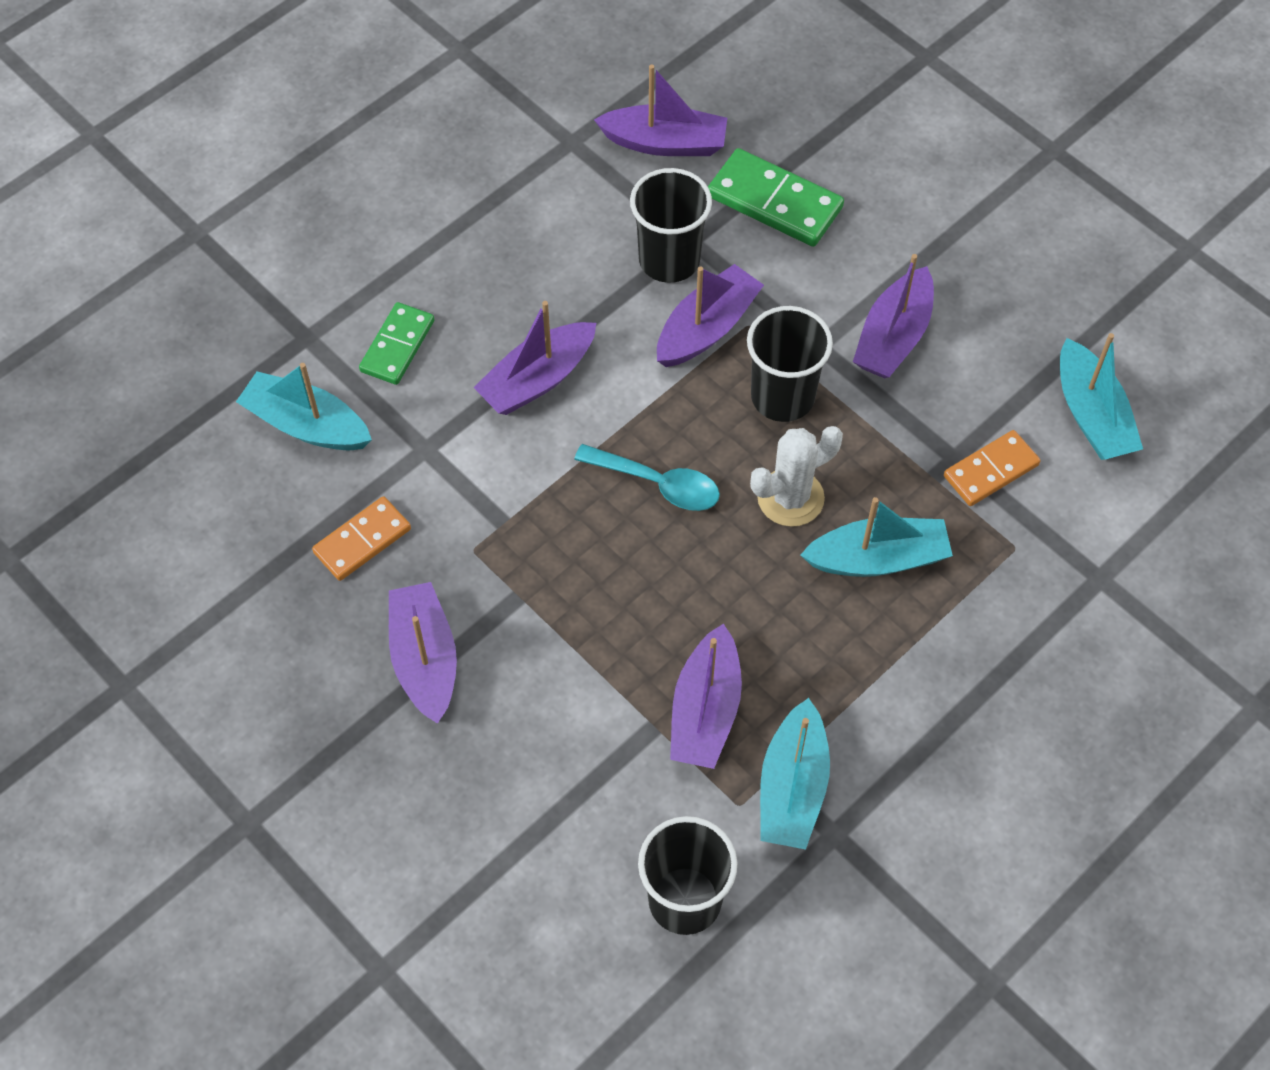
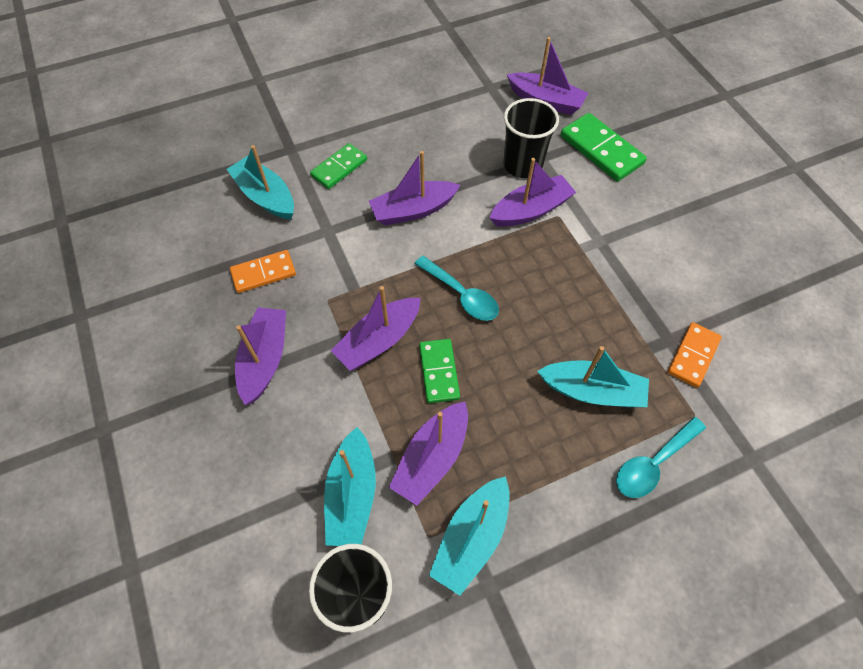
camera: 20 degrees right, 0 degrees up
black cup [747,306,833,422] -> none
white cactus [750,426,843,527] -> none
purple boat [853,254,934,378] -> purple boat moved to [331,286,420,371]
orange domino [944,430,1040,506] -> orange domino turned 45 degrees counterclockwise [668,322,722,388]
turquoise boat [1060,333,1143,460] -> turquoise boat moved to [324,427,376,546]
none -> green domino [419,339,460,403]
none -> turquoise spoon [616,417,706,498]

